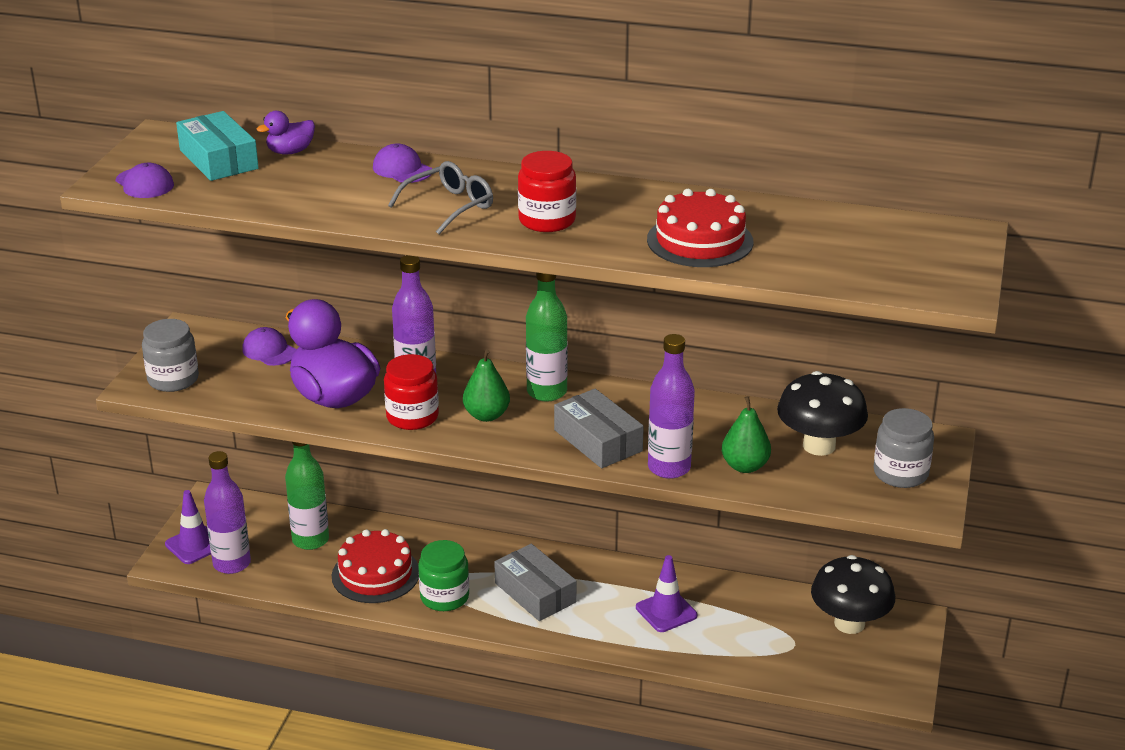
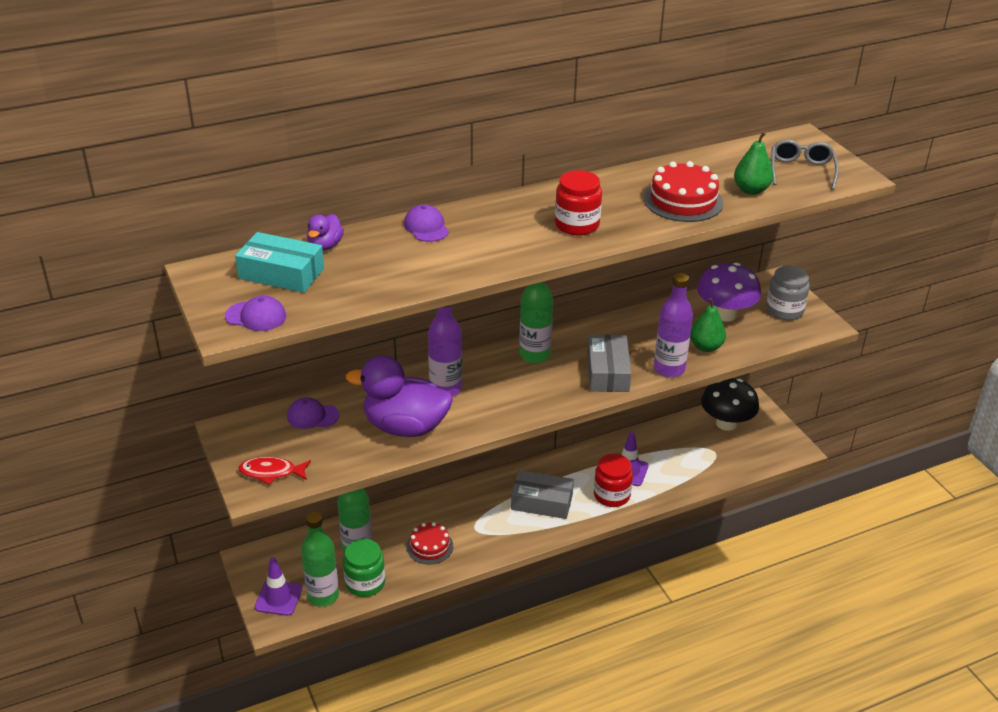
camera: 40 degrees left, 5 degrees up
grey jar [142,319,199,392] -> red fish [238,457,311,485]
purple bottle [204,451,251,574] -> green bottle [301,512,339,607]
red cake [332,529,419,603] -> red cake [407,522,453,564], size x0.66
purple cap [373,143,432,183] -> purple cap turned 60 degrees clockwise [404,204,449,242]
red jar [384,354,439,430] -> red jar moved to [594,454,633,507]
grey glasses [388,161,493,234] -> grey glasses moved to [771,139,839,190]
green jar [418,540,469,611] -> green jar moved to [343,539,385,597]
green pear [463,349,510,422] -> green pear moved to [734,132,773,195]
grey box [554,389,644,468] -> grey box turned 75 degrees clockwise [587,335,632,392]
black mushroom [777,371,868,456] -> purple mushroom [697,263,761,322]

